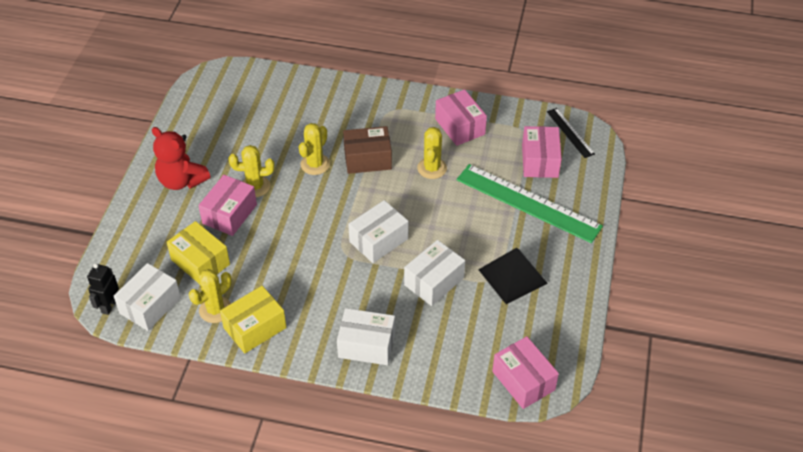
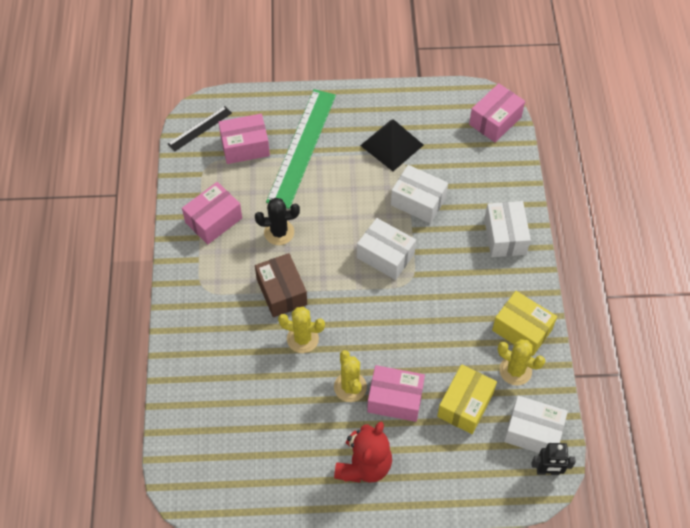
camera: 105 degrees left, 10 degrees up
yellow cactus [417,127,447,179] -> black cactus [255,198,300,245]

